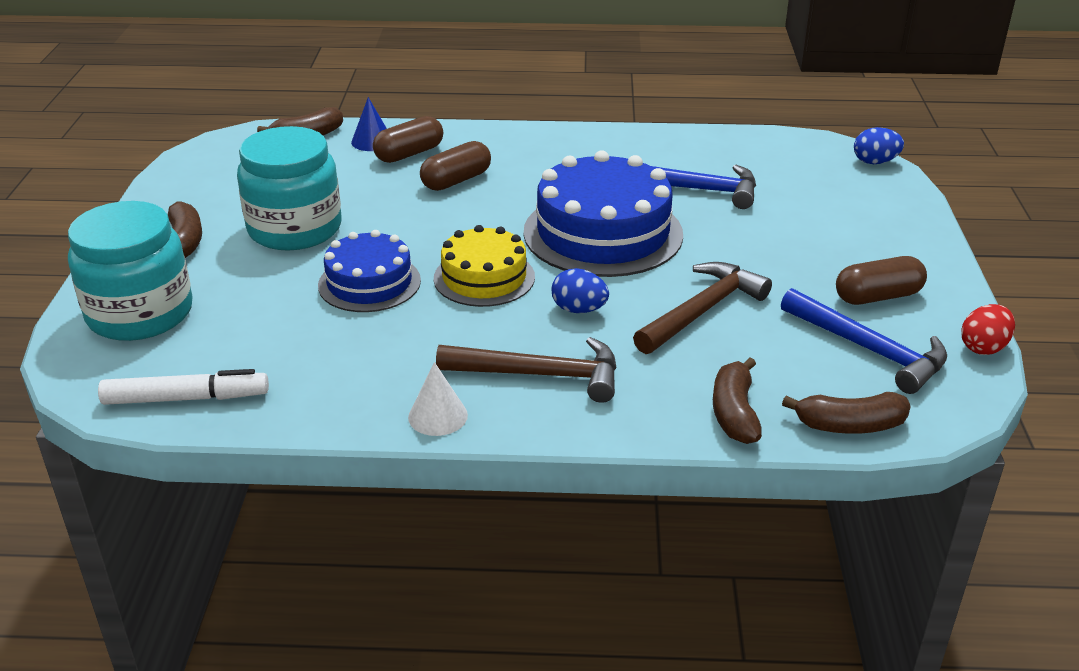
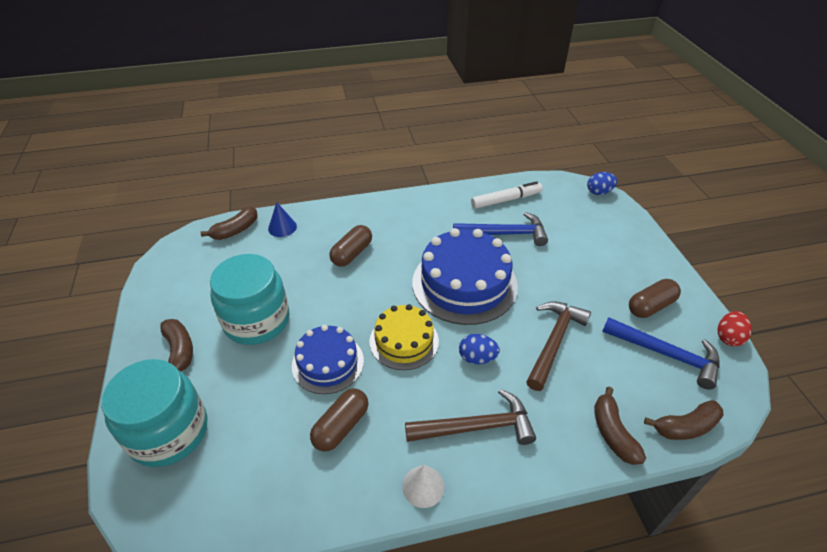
camera: 15 degrees left, 10 degrees up
white marker [98,369,269,405] -> white marker moved to [471,181,543,209]
brown capsule [373,116,443,163] -> brown capsule moved to [310,389,369,451]

